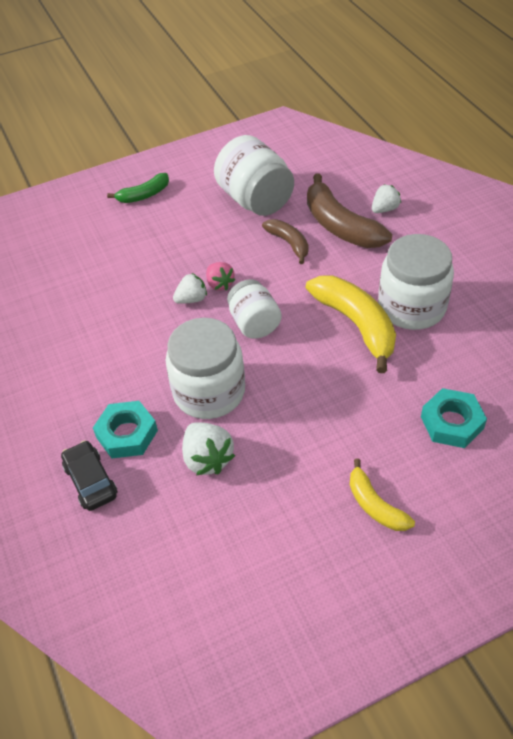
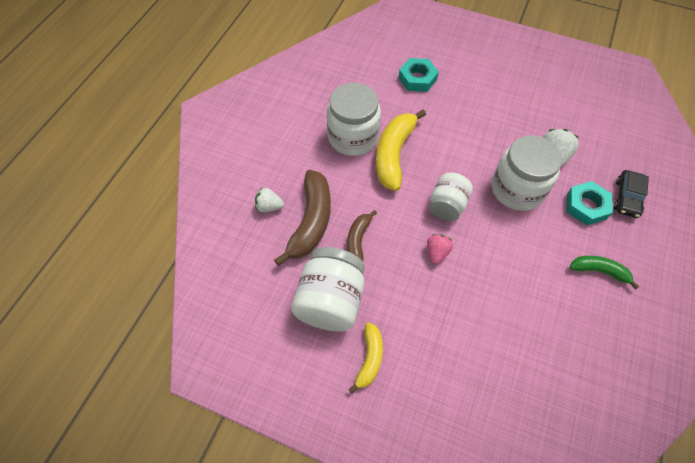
camera: 135 degrees left, 10 degrees up
green banana [107,173,169,203] -> green banana moved to [570,256,639,289]
white strawberry [173,273,207,304] -> none
yellow banana [350,459,415,531] -> yellow banana moved to [349,323,383,393]

